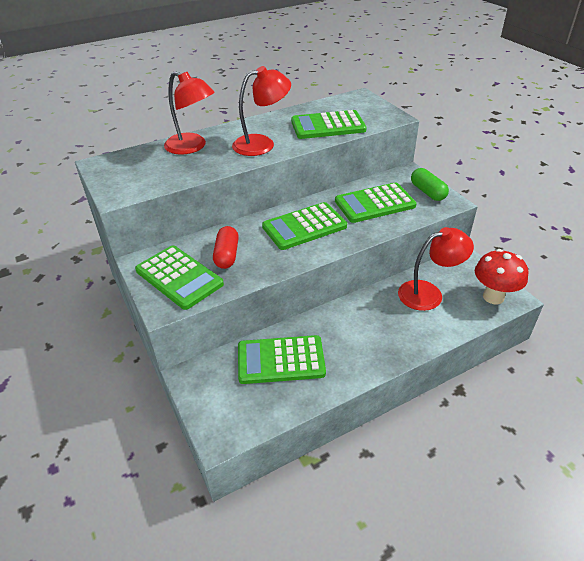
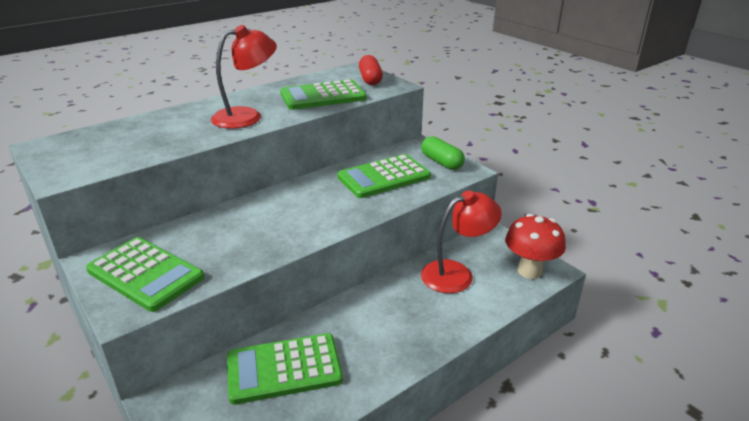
camera: 10 degrees left, 10 degrees down
red lamp [164,71,214,155] -> none
red capsule [213,226,239,269] -> red capsule moved to [359,55,383,85]
green calculator [262,202,347,250] -> none

